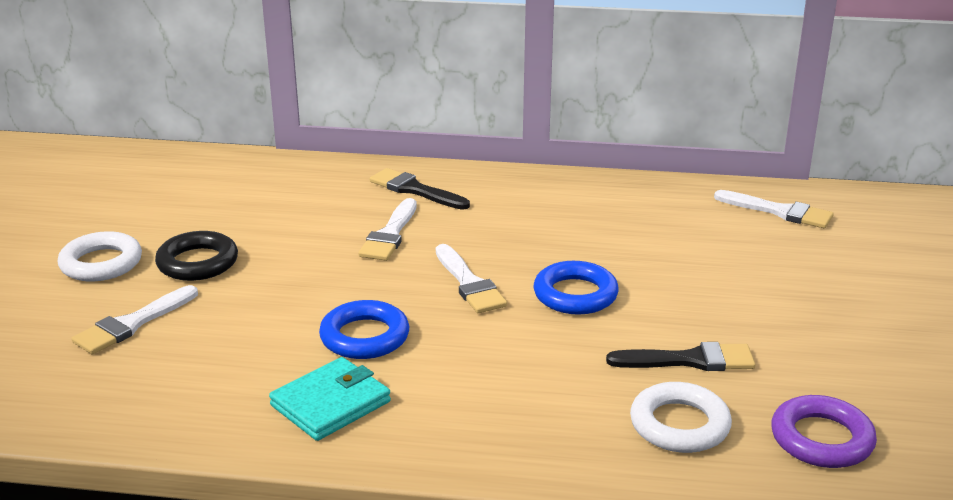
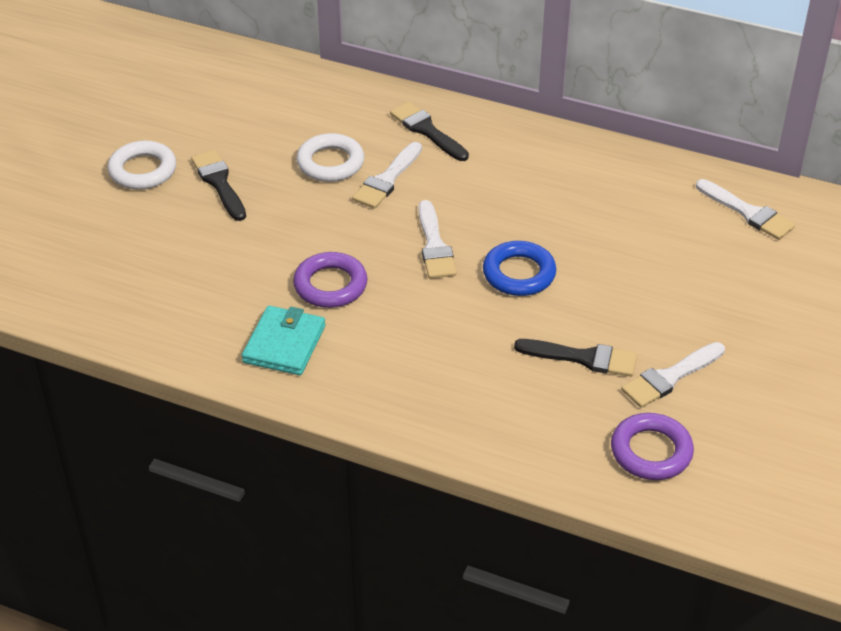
camera: 15 degrees right, 15 degrees up
white brush [71,285,198,355] -> white brush moved to [621,342,725,408]
black ring [155,231,238,281] -> black brush [191,150,246,221]
turquoise wallet [269,357,391,441] -> turquoise wallet turned 45 degrees counterclockwise [242,306,325,375]
blue ring [319,300,409,359] -> purple ring [293,252,367,308]
white ring [630,382,732,453] -> white ring moved to [296,133,364,182]

